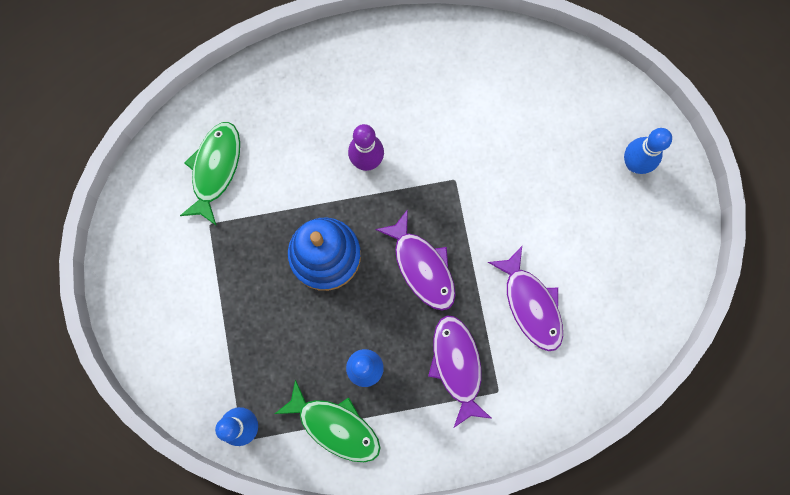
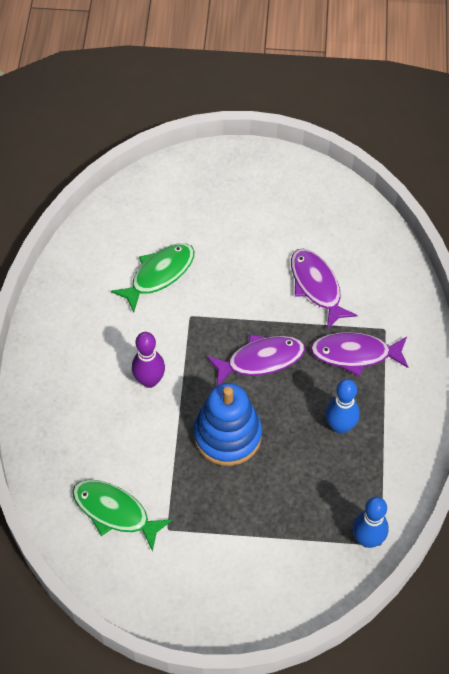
camera: 75 degrees left, 20 degrees down
green fish [275,379,381,462] -> green fish moved to [111,243,194,313]
purple fish [488,246,563,351] -> purple fish turned 105 degrees counterclockwise [291,249,358,329]
blue bowling pin [624,128,672,174] -> none

